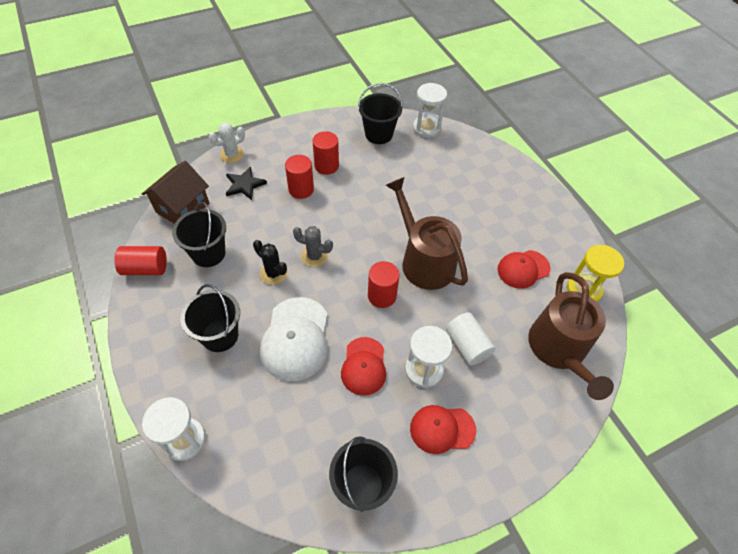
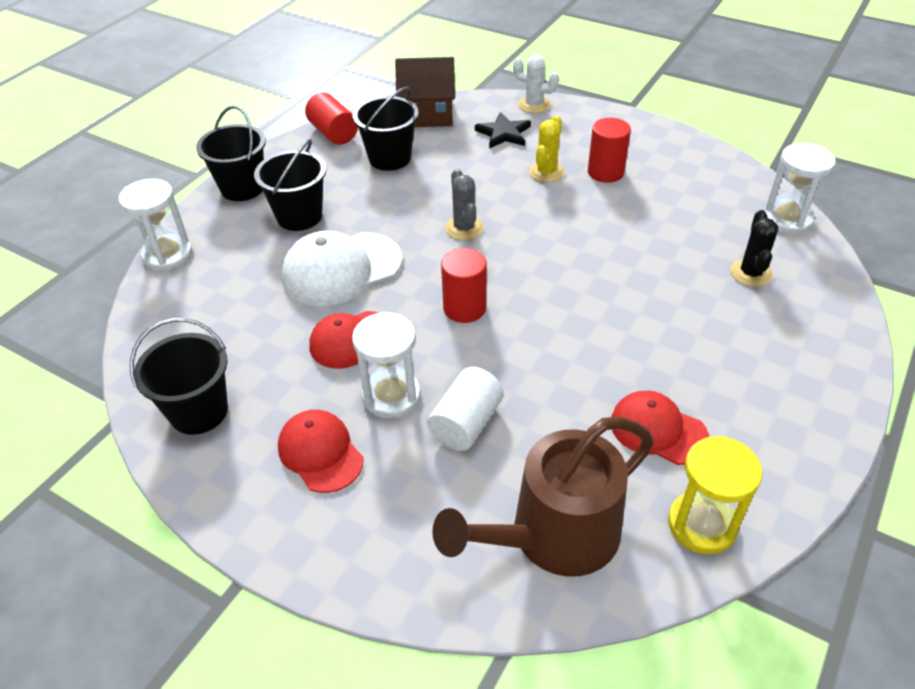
camera: 60 degrees right, 10 degrees down
black cactus [253,240,288,285] -> black cactus moved to [730,210,779,287]
red cylinder [285,155,314,199] -> yellow cactus [529,116,565,182]
black bucket [358,83,403,144] -> black bucket moved to [196,105,266,201]
brown watering can [385,177,468,290] -> none

